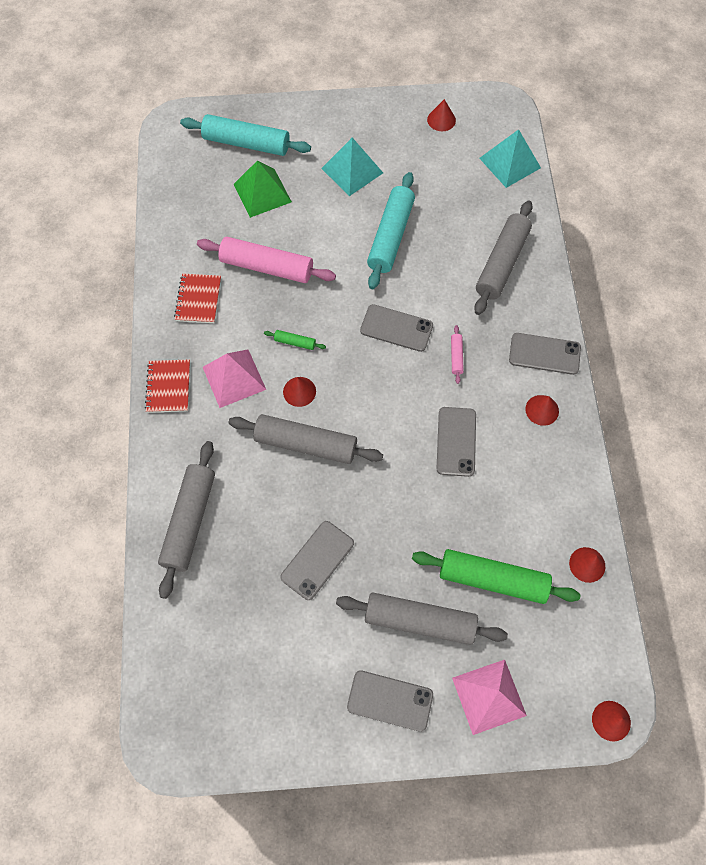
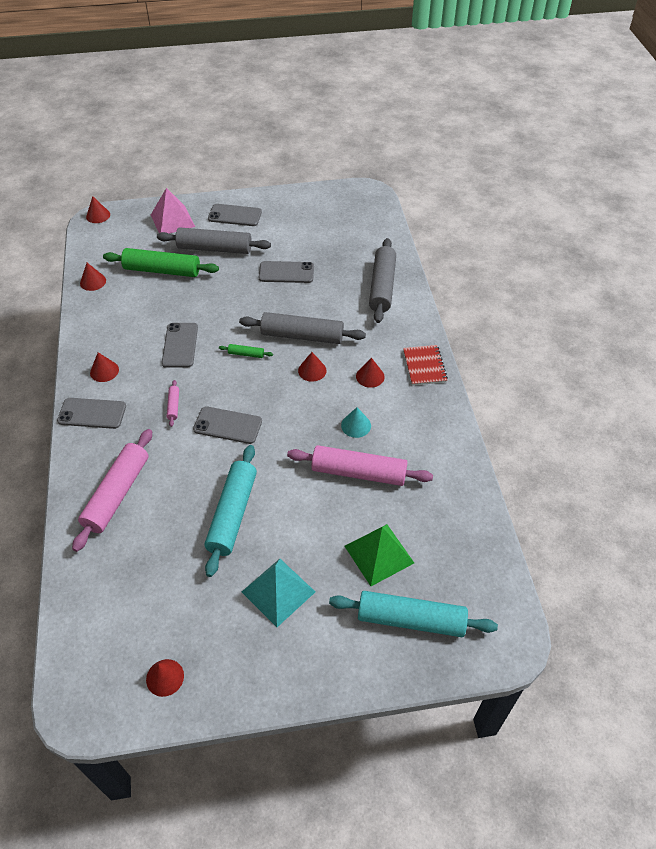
camera: 175 degrees right, 15 degrees down
red notebook [174,274,221,323] -> none
pink pyramid [203,350,266,408] -> red cone [356,358,385,388]
green rolling pin [264,330,326,350] -> green rolling pin moved to [219,344,273,358]
grey phone [280,521,354,600] -> grey phone turned 60 degrees clockwise [259,261,314,283]
grey rolling pin [474,200,533,315] -> pink rolling pin [72,429,152,552]
turquoise pyramid [479,129,541,188] -> none
none -> turquoise cone [341,407,371,438]

